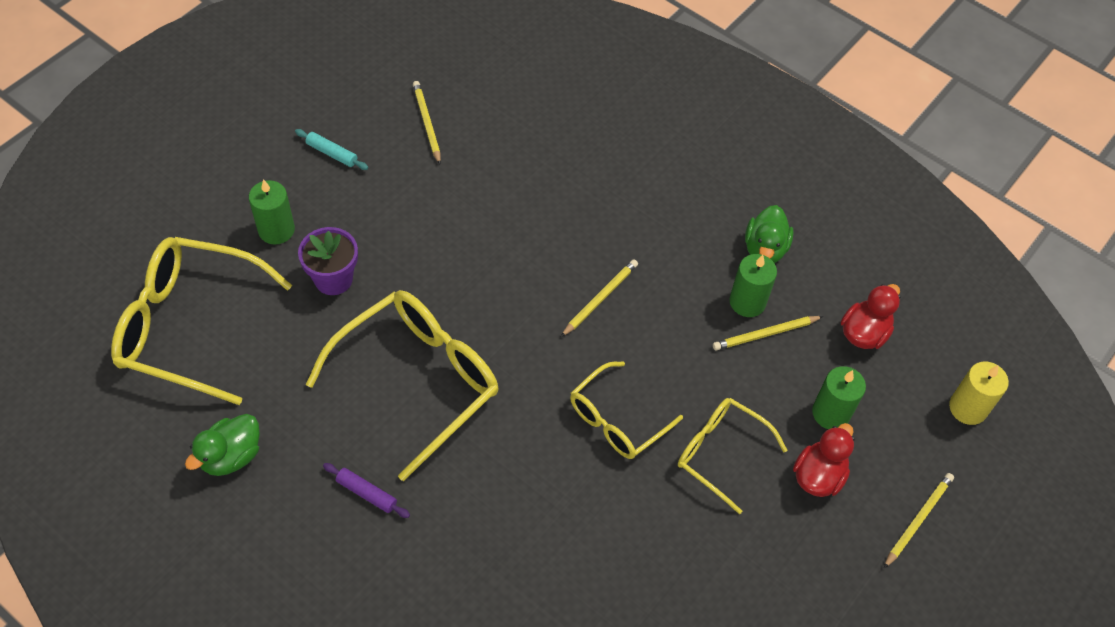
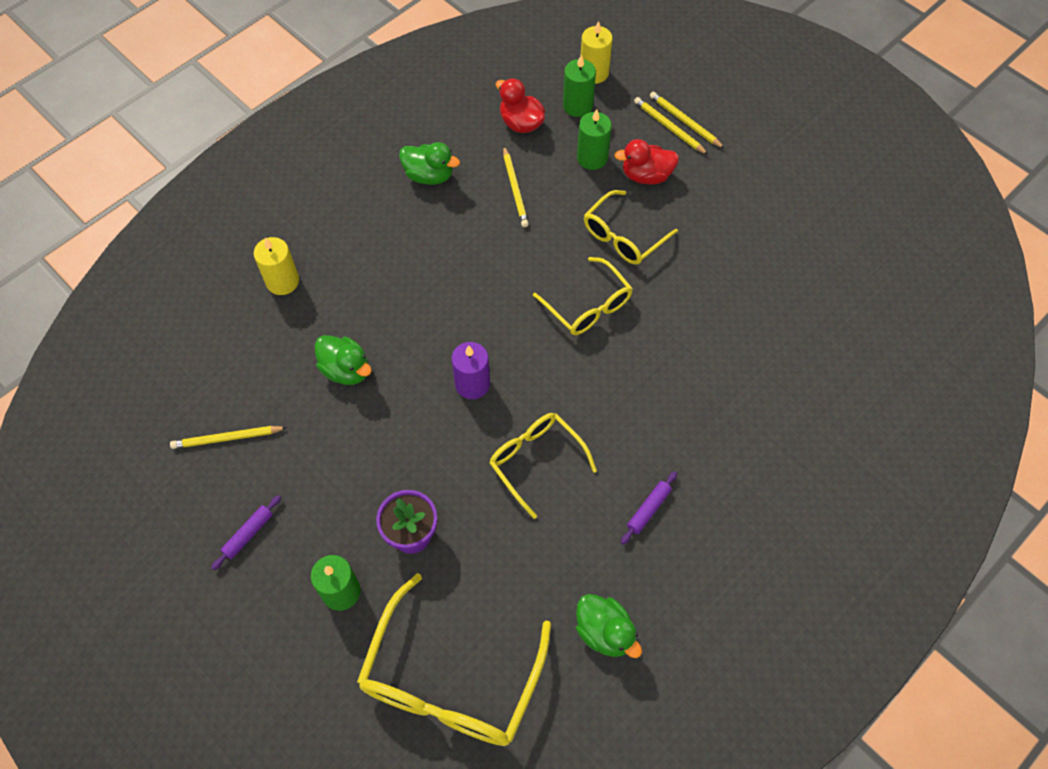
camera: 80 degrees left, 5 degrees up
turquoise rolling pin [295,129,368,170] -> purple rolling pin [211,495,281,570]
yellow glasses [306,290,498,481] -> yellow glasses [489,413,597,519], size x0.59
yellow pencil [561,259,638,337] -> yellow pencil moved to [634,97,708,155]
green candle [730,254,777,317] -> green candle moved to [563,55,596,117]
red duck [793,423,855,497] -> red duck turned 45 degrees counterclockwise [614,139,679,184]
none -> yellow candle [254,237,299,295]
none -> green duck [315,335,372,385]
none -> purple candle [452,342,490,399]

